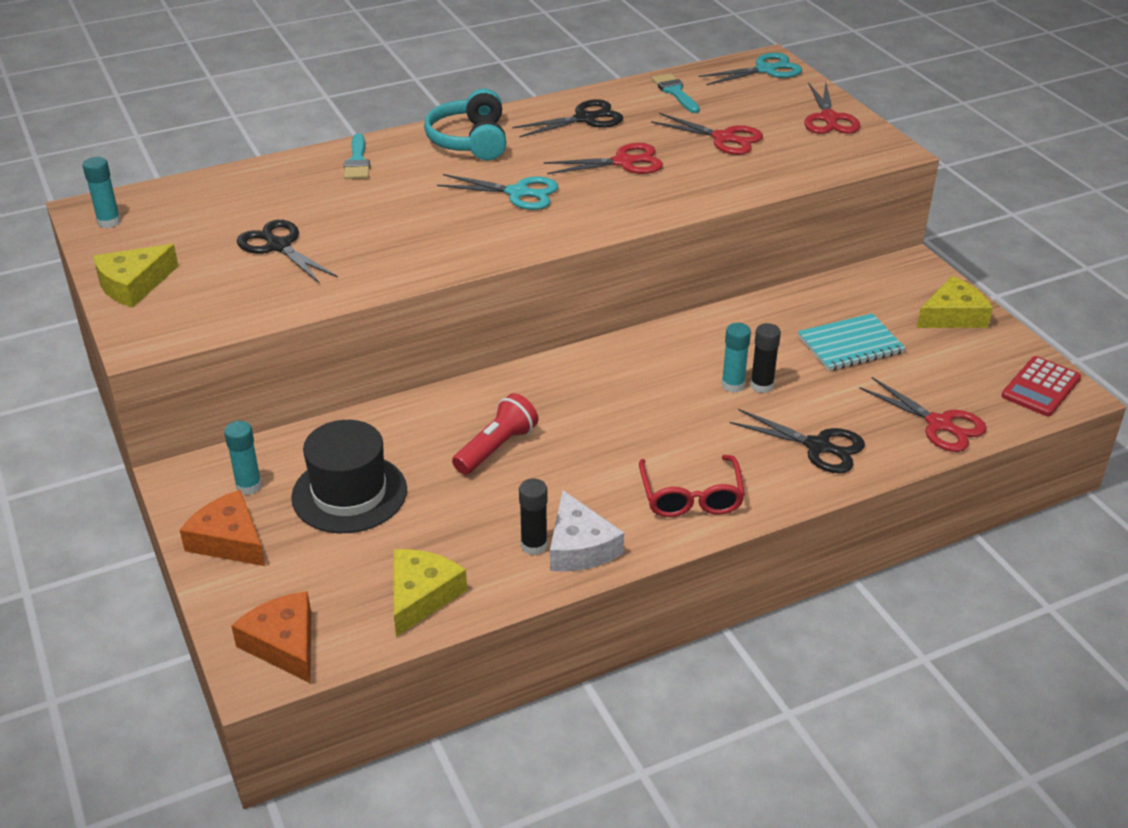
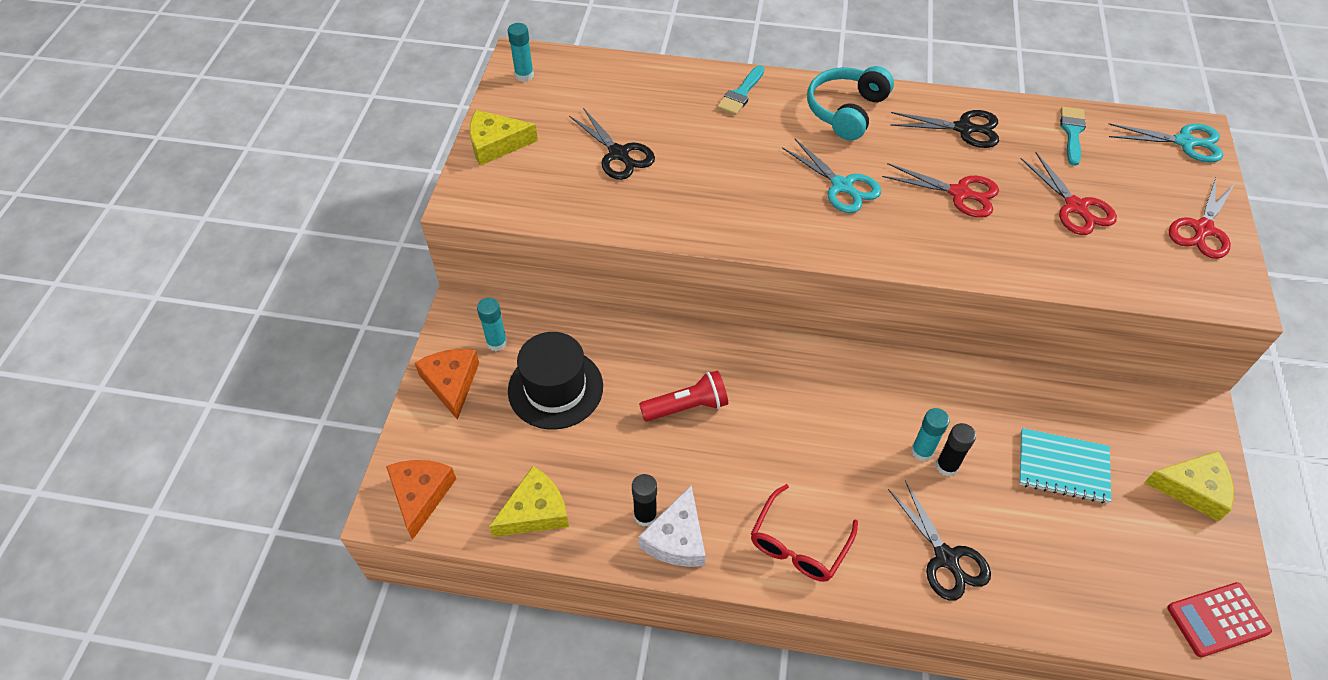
camera: 35 degrees right, 15 degrees up
black scissors [237,220,338,284] -> black scissors turned 150 degrees clockwise [569,108,655,180]
red scissors [859,377,987,452] -> none

